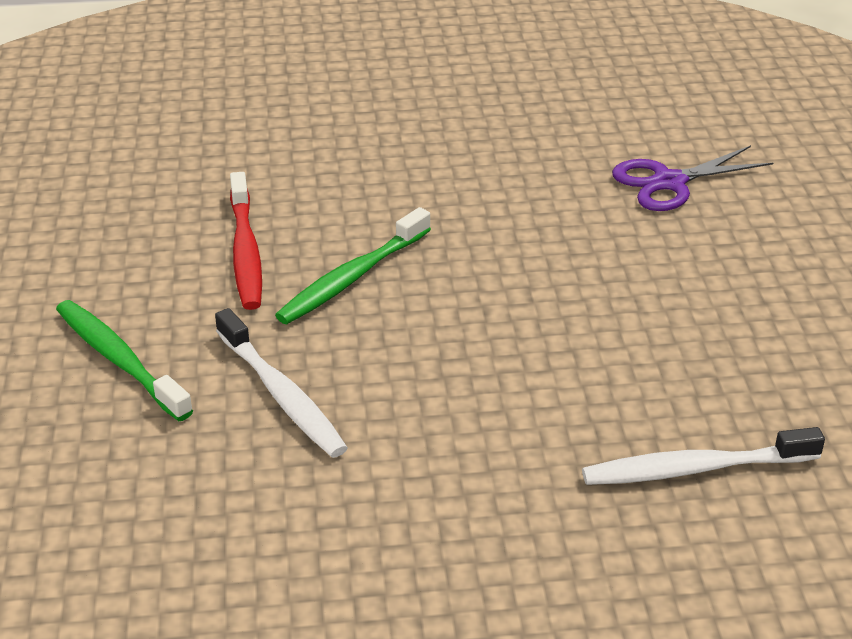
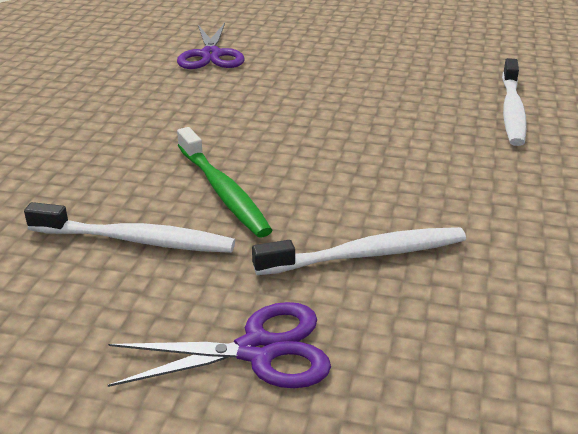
camera: 70 degrees left, 5 degrees down
green toothbrush [56,300,193,421] -> purple scissors [108,302,331,388]
red toothbrush [230,172,262,310] -> white toothbrush [24,202,235,253]

